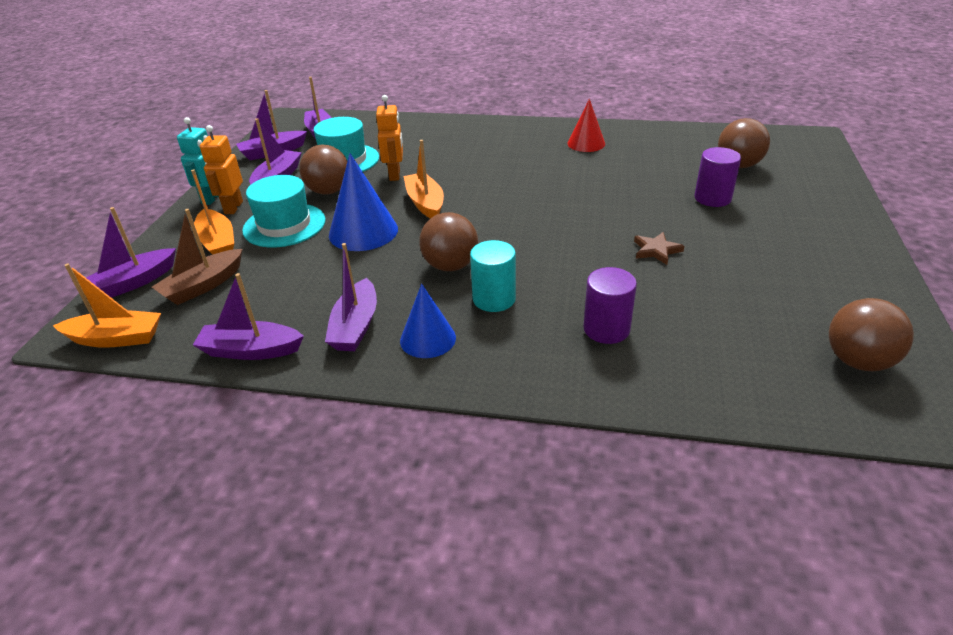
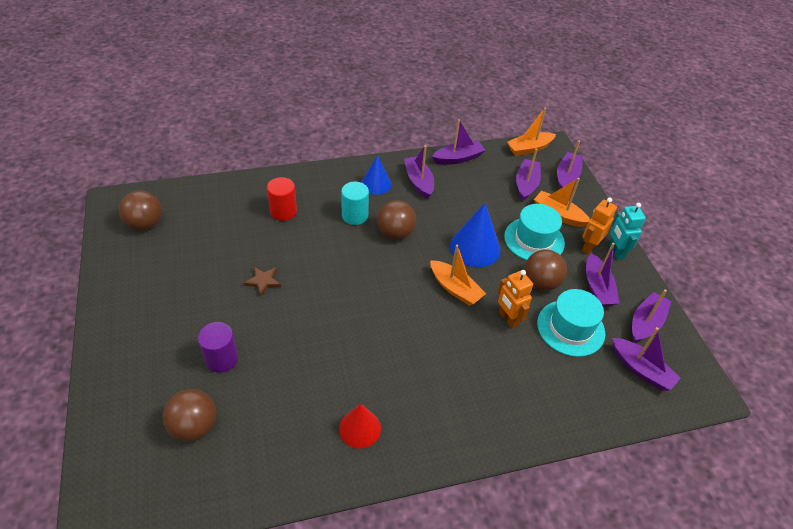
camera: 150 degrees right, 10 degrees up
brown boat [152,209,242,305] -> purple boat [516,148,541,201]
orange robot [200,125,243,214] -> orange robot turned 120 degrees counterclockwise [582,197,617,254]
purple cylinder [584,267,637,344] -> red cylinder [267,177,297,221]

